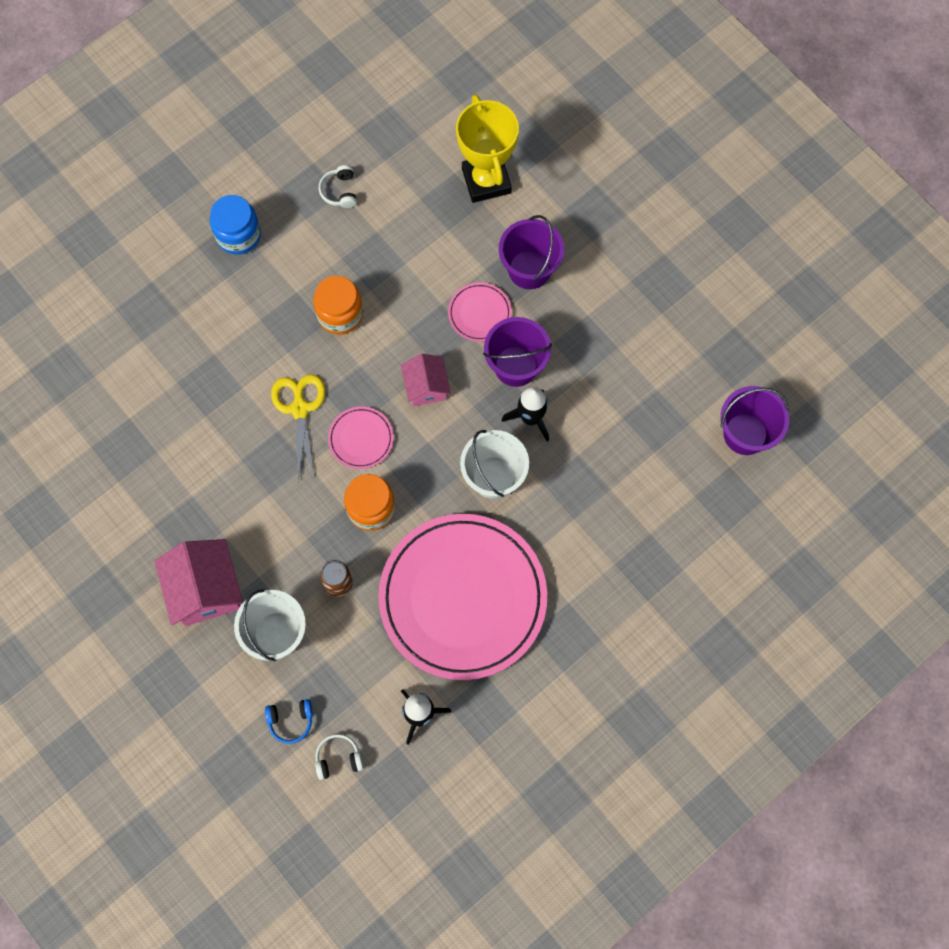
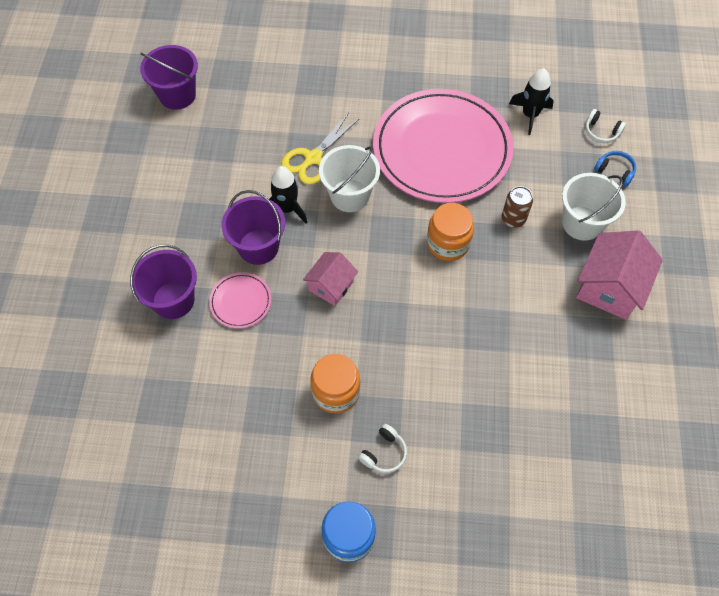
camera: 135 degrees left, 10 degrees down
yellow scissors [271,374,325,482] -> yellow scissors moved to [281,113,360,185]
white headphones [319,165,357,208] -> white headphones moved to [358,424,407,473]
pink plate [328,407,394,469] -> none
yellow trophy [456,94,519,203] -> none

